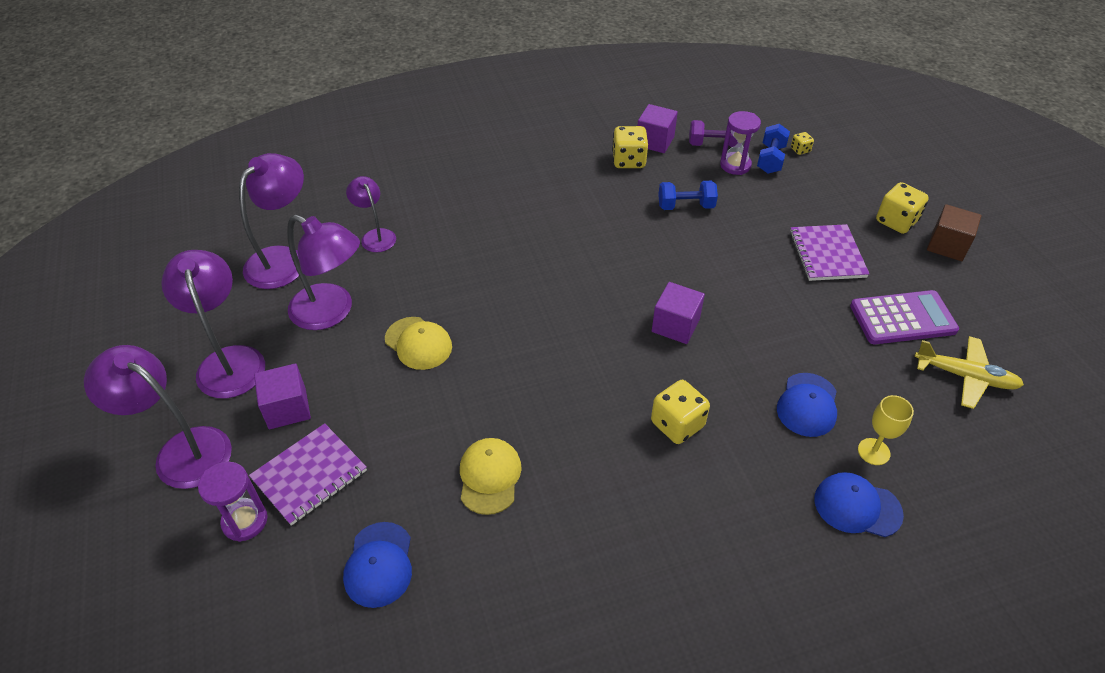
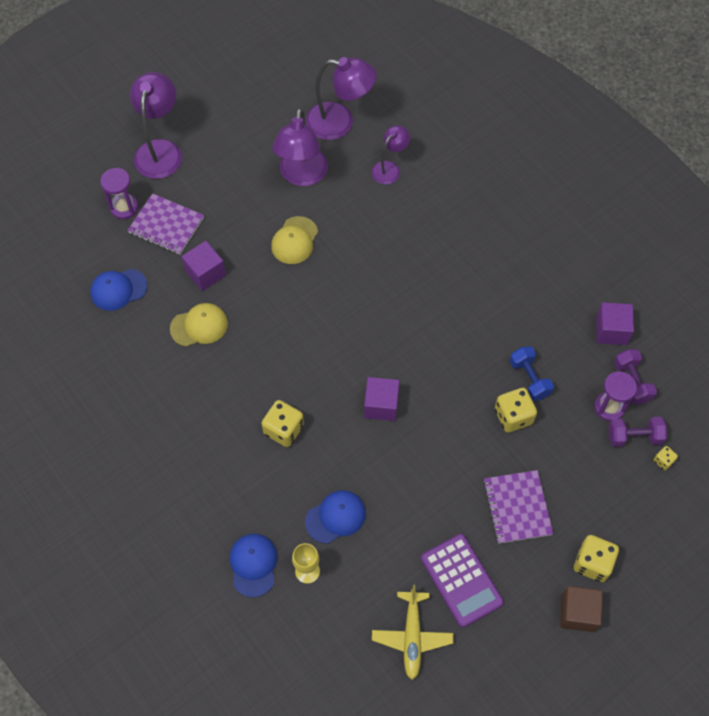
camera: 70 degrees right, 15 degrees up
purple lamp [161,250,265,398] -> none
purple cube [254,363,311,429] -> purple cube moved to [182,241,226,291]
yellow dice [612,126,648,168] -> yellow dice moved to [495,388,537,433]
blue dumbbell [757,124,790,174] -> purple dumbbell [609,417,667,447]
blue cap [777,373,837,437] -> blue cap turned 150 degrees clockwise [305,490,366,544]
purple notebook [790,224,869,281] -> purple notebook turned 75 degrees counterclockwise [483,470,554,544]

